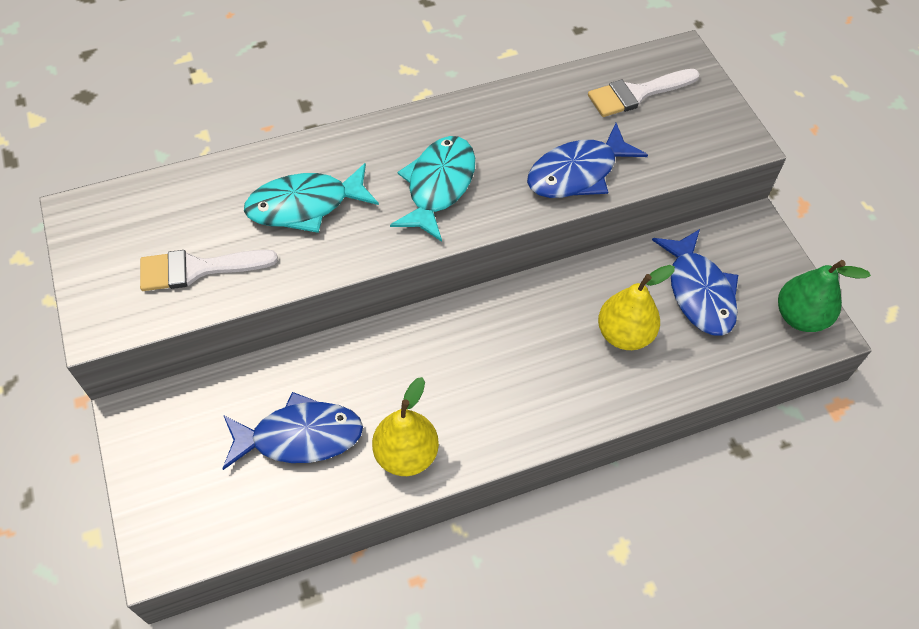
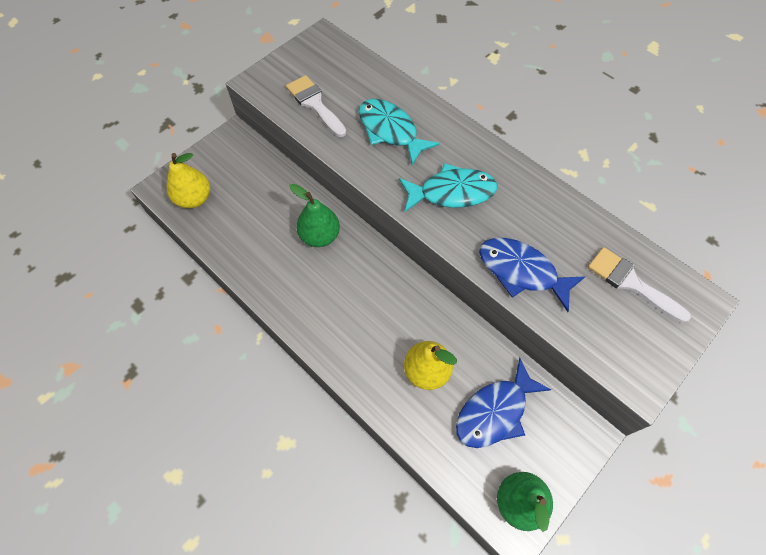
camera: 65 degrees right, 5 degrees up
blue fish [222,392,363,470] -> none
yellow pear [372,377,439,476] -> yellow pear moved to [167,153,210,209]
none -> green pear [290,184,340,247]

